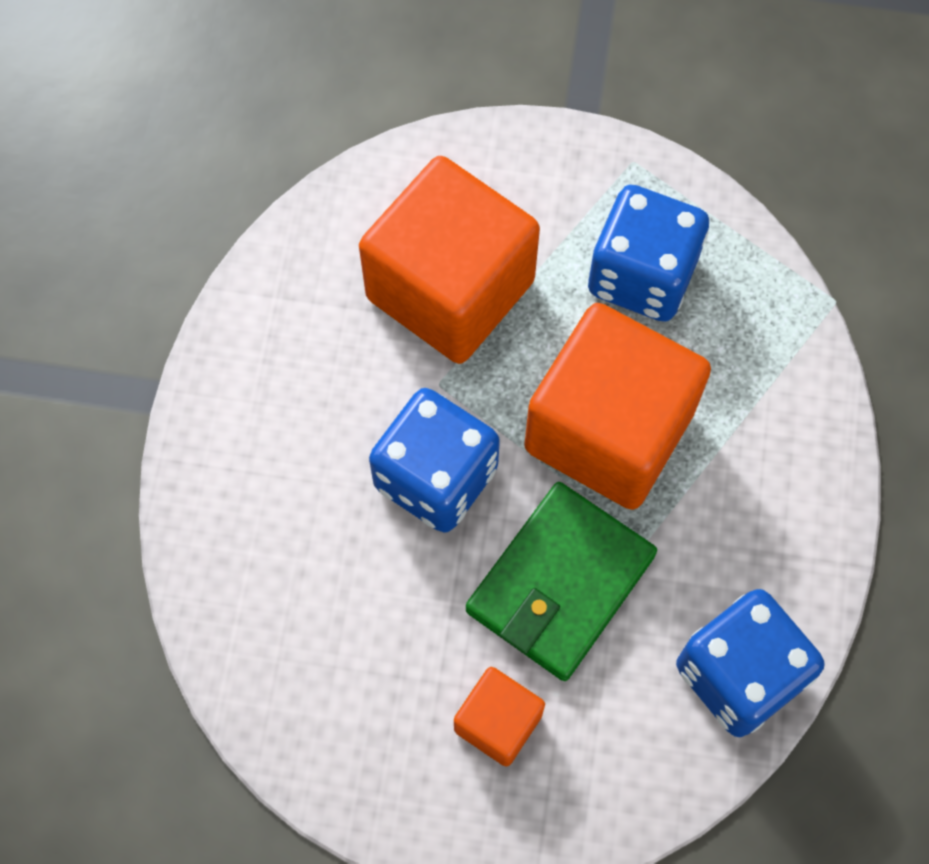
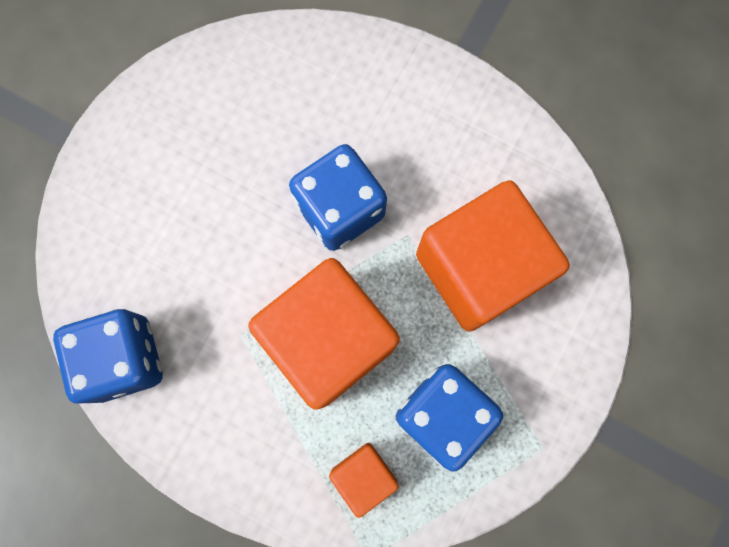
camera: 110 degrees right, 10 degrees up
orange cube [454,667,545,767] -> orange cube moved to [329,443,399,518]
green wallet [466,482,657,681] -> none

